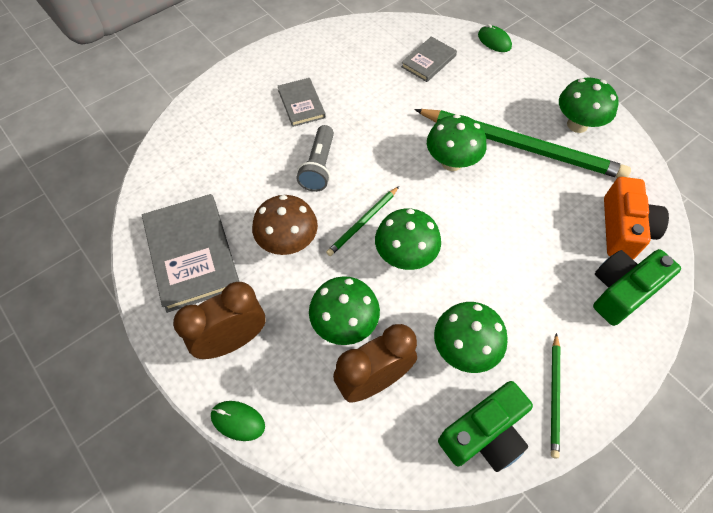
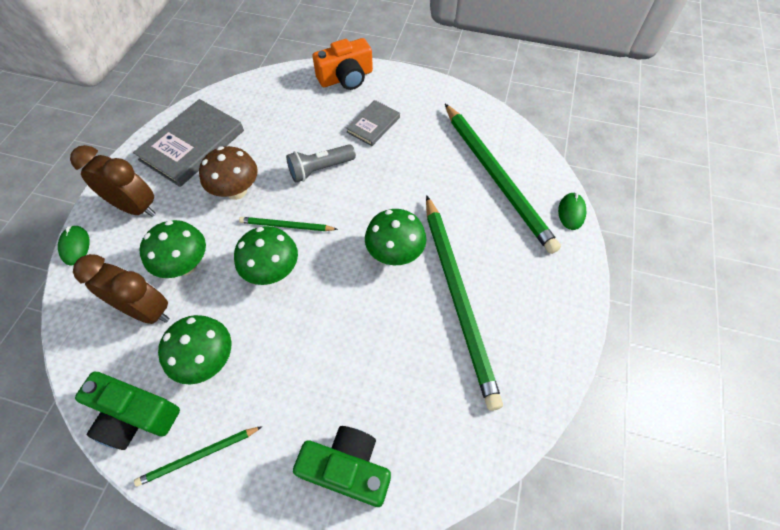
camera: 55 degrees right, 0 degrees up
grey book [401,36,457,82] -> green pencil [445,104,561,254]
green mushroom [559,77,619,133] -> none
orange camera [604,177,669,259] -> orange camera moved to [313,38,373,90]

